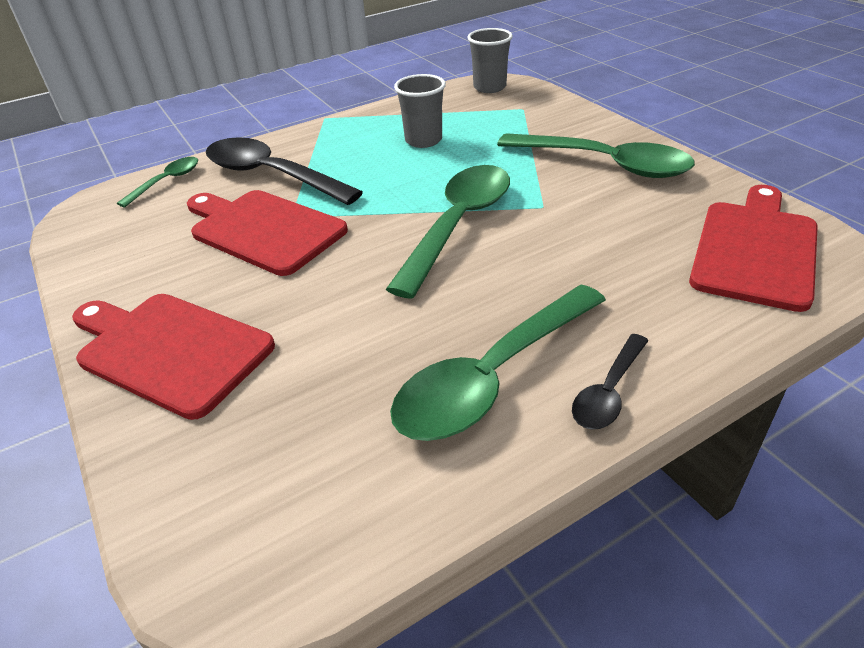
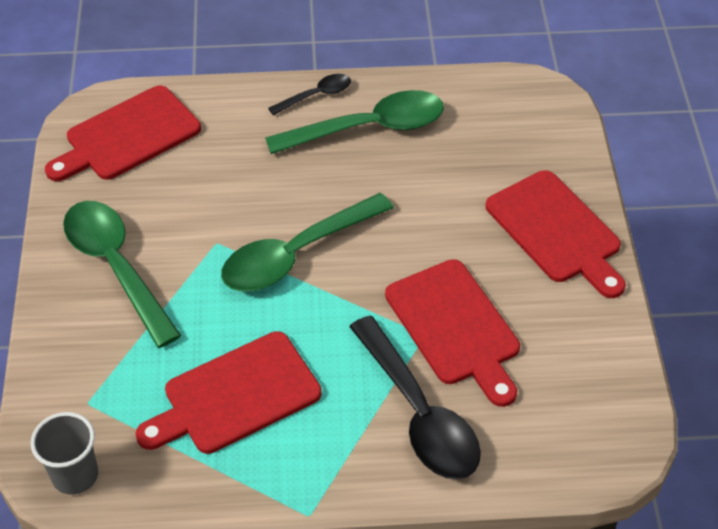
camera: 155 degrees left, 10 degrees up
green spoon [117,157,198,207] -> none
grey cup [394,74,446,148] -> red cutting board [135,331,322,454]

